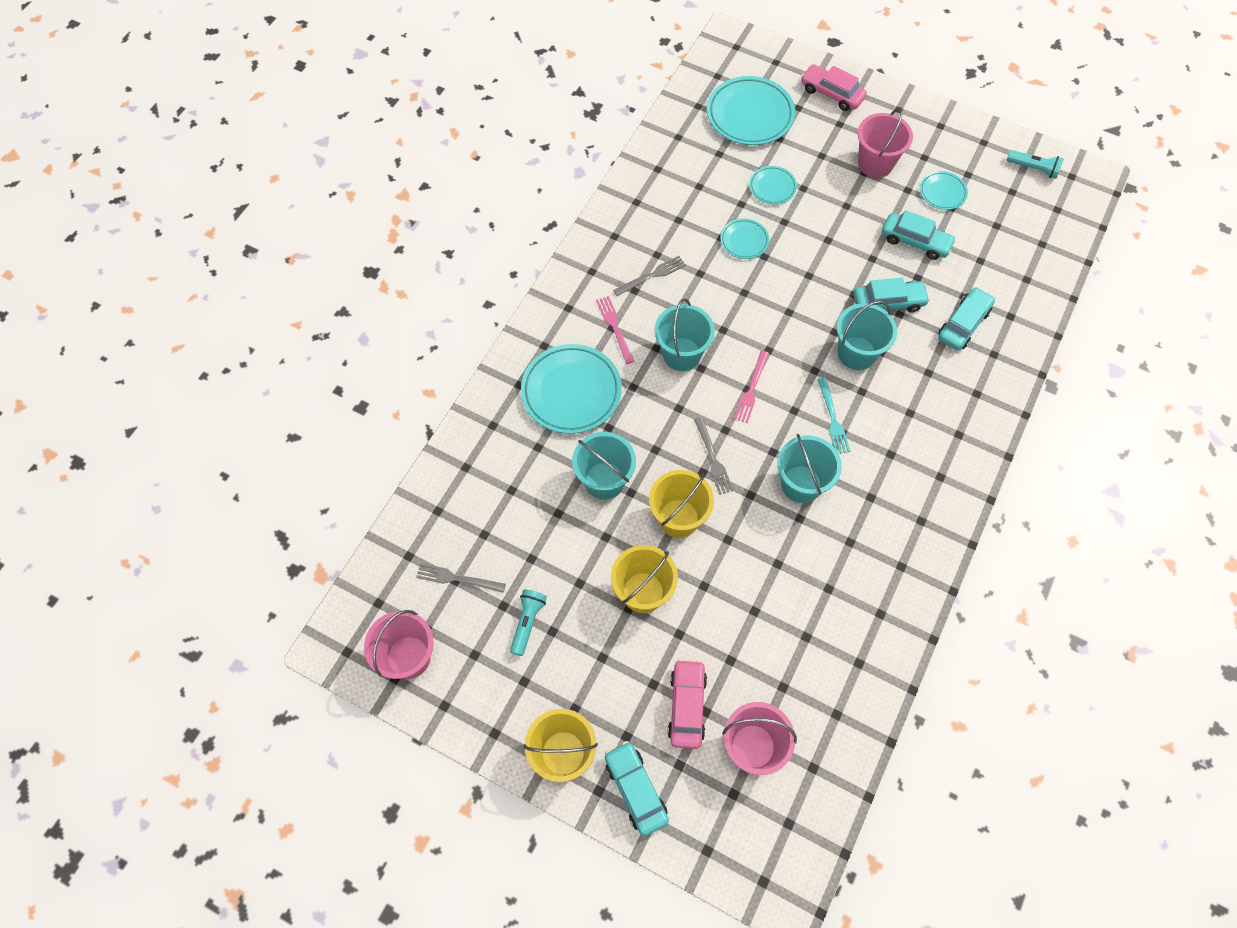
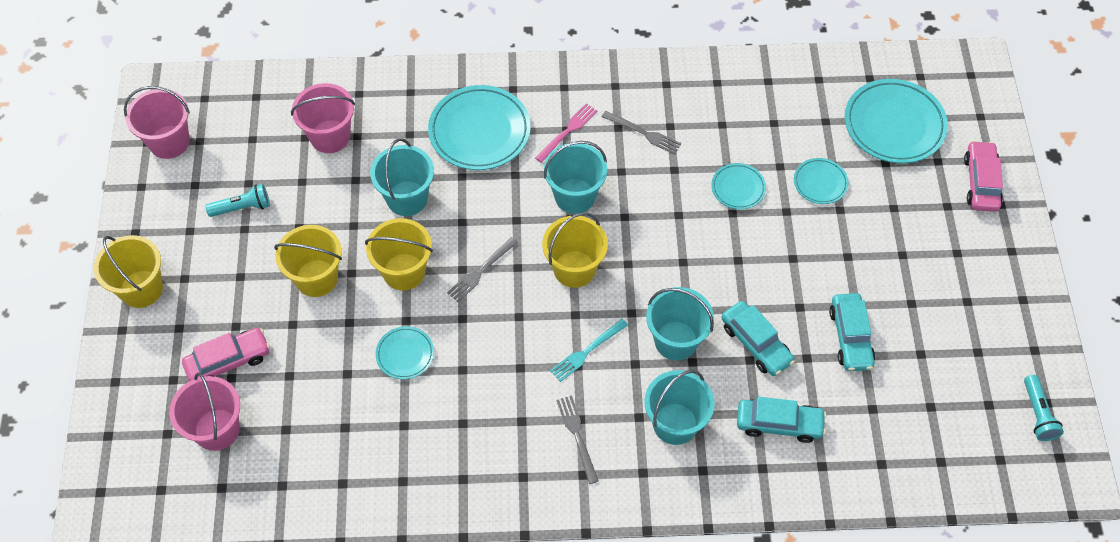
camera: 60 degrees right, 5 degrees down
grey fork [416,563,506,593] -> grey fork moved to [556,395,599,484]
turquoise car [605,741,669,836] -> none
pink fork [734,350,769,423] -> yellow bucket [542,212,608,288]
turquoise bucket [777,434,842,503] -> turquoise bucket moved to [644,370,715,445]
pink bucket [858,107,913,178] -> pink bucket moved to [291,83,355,153]
turquoise plate [920,171,968,210] -> turquoise plate moved to [376,326,434,379]

